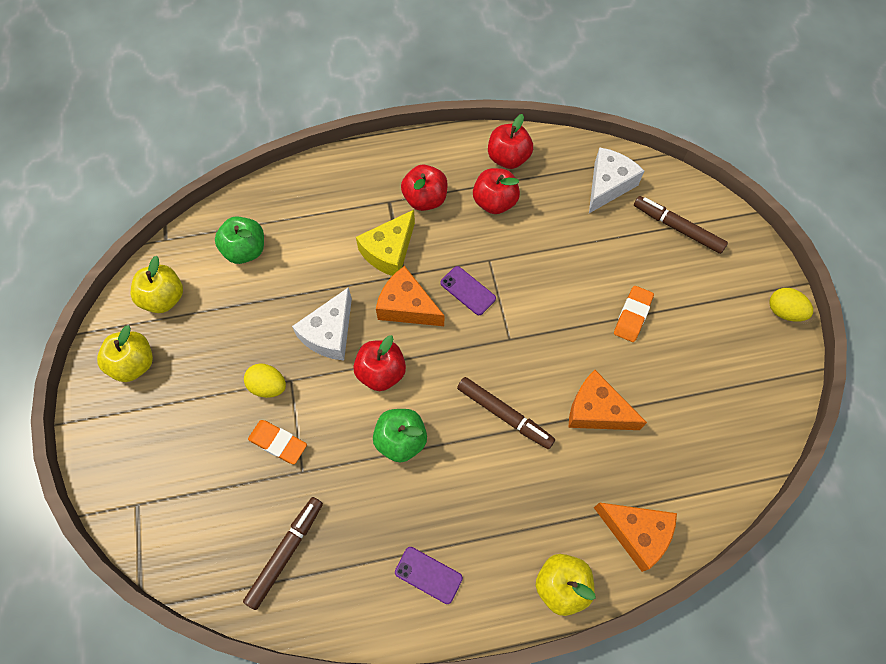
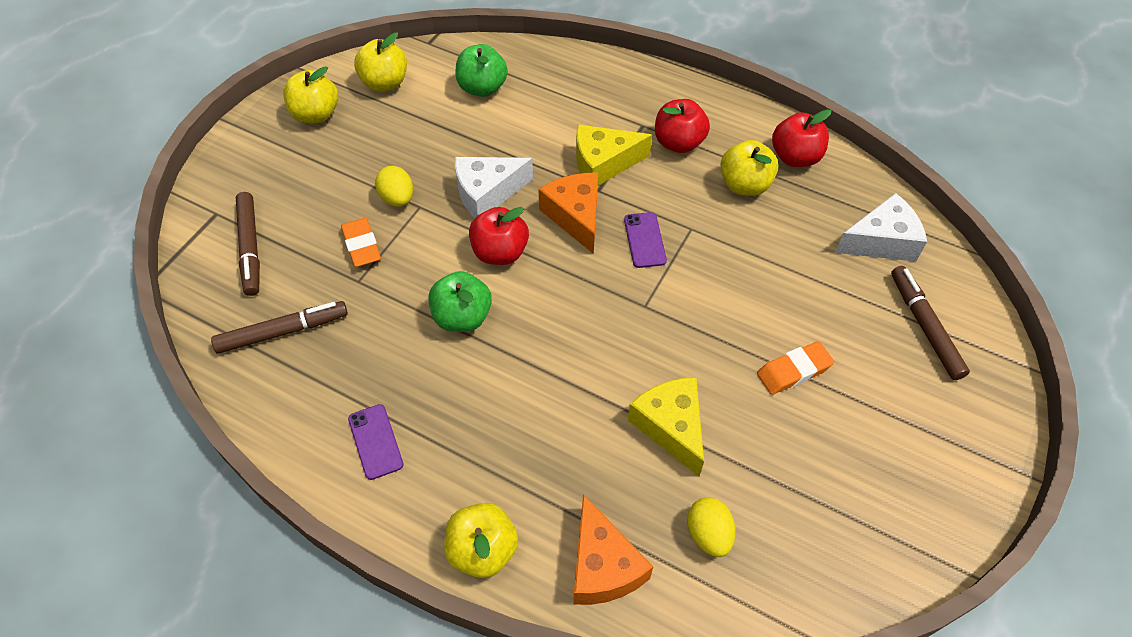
camera: 40 degrees right, 10 degrees down
brown marker [457,377,555,449] -> brown marker moved to [236,192,260,296]
red apple [473,168,520,214] -> yellow apple [720,140,778,196]
orange cheese [568,370,647,430] -> yellow cheese [628,377,704,477]
yellow egg [769,288,813,322] -> yellow egg moved to [687,497,736,557]

